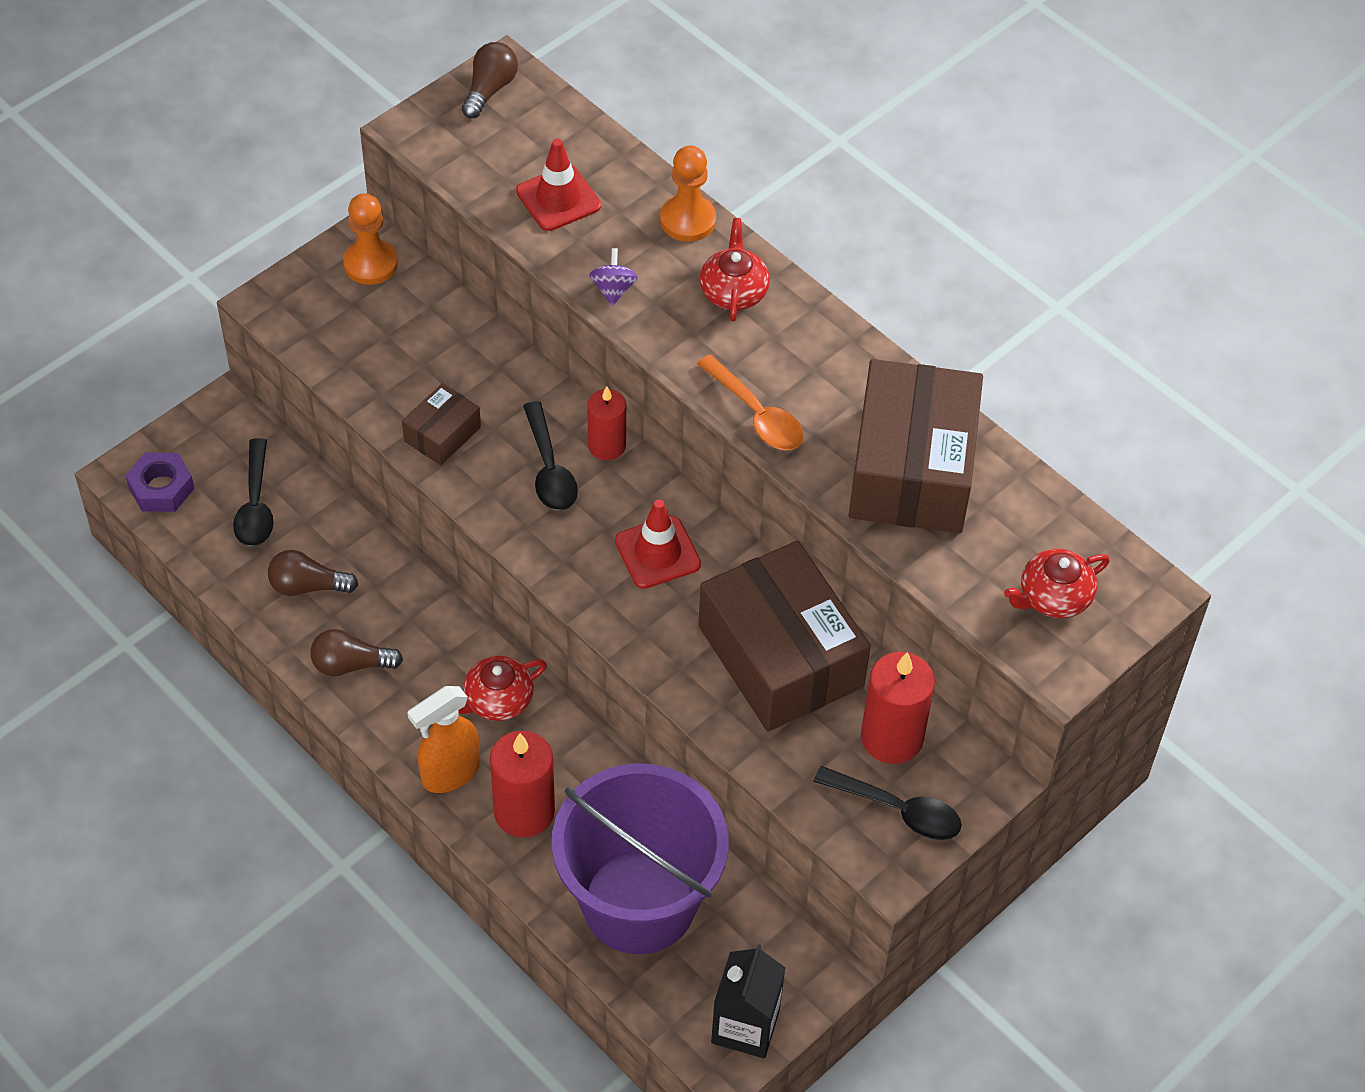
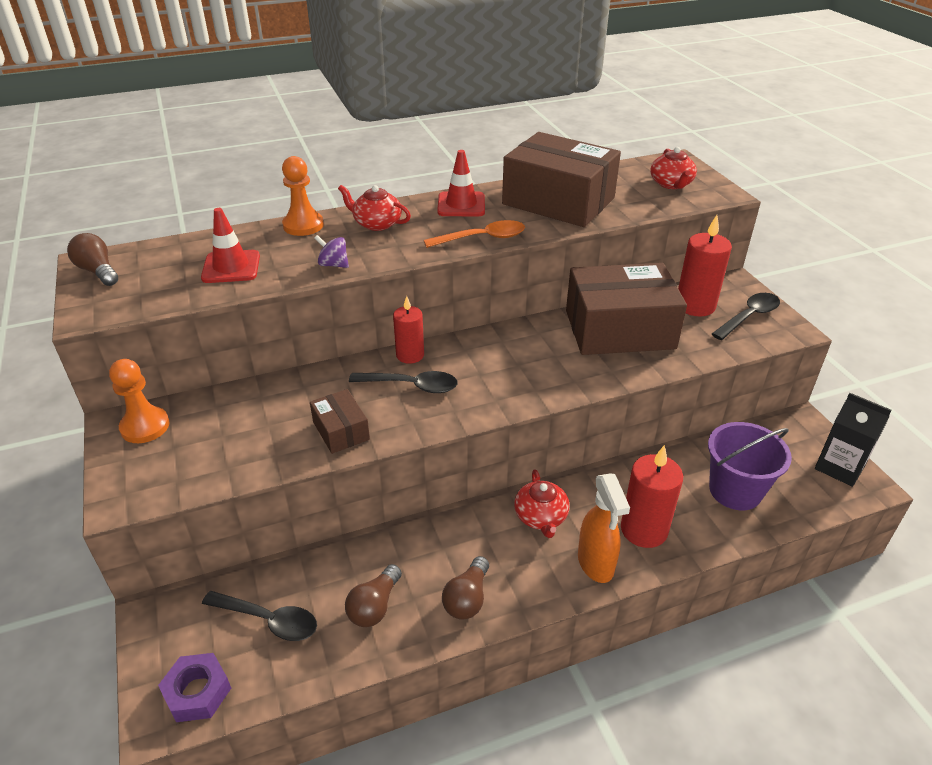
camera: 65 degrees left, 15 degrees down
purple bucket [552,763,729,954] -> purple bucket [708,422,792,510], size x0.62
red traffic cone [615,499,701,589] -> red traffic cone moved to [437,150,485,216]

